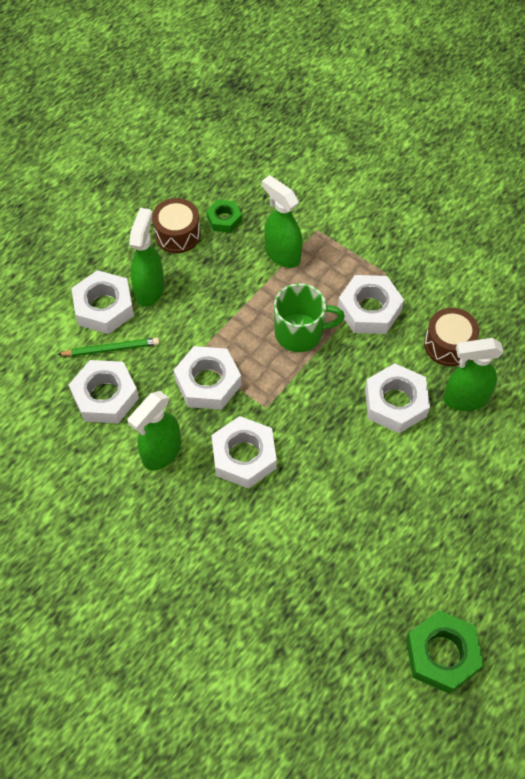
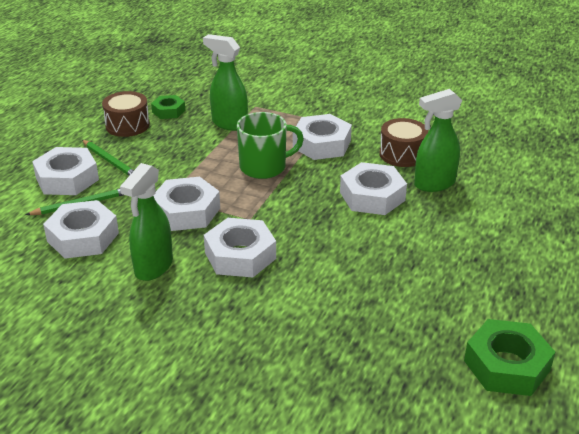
camera: 15 degrees left, 25 degrees down
green spray bottle [129,208,164,307] -> green pencil [82,140,134,176]

